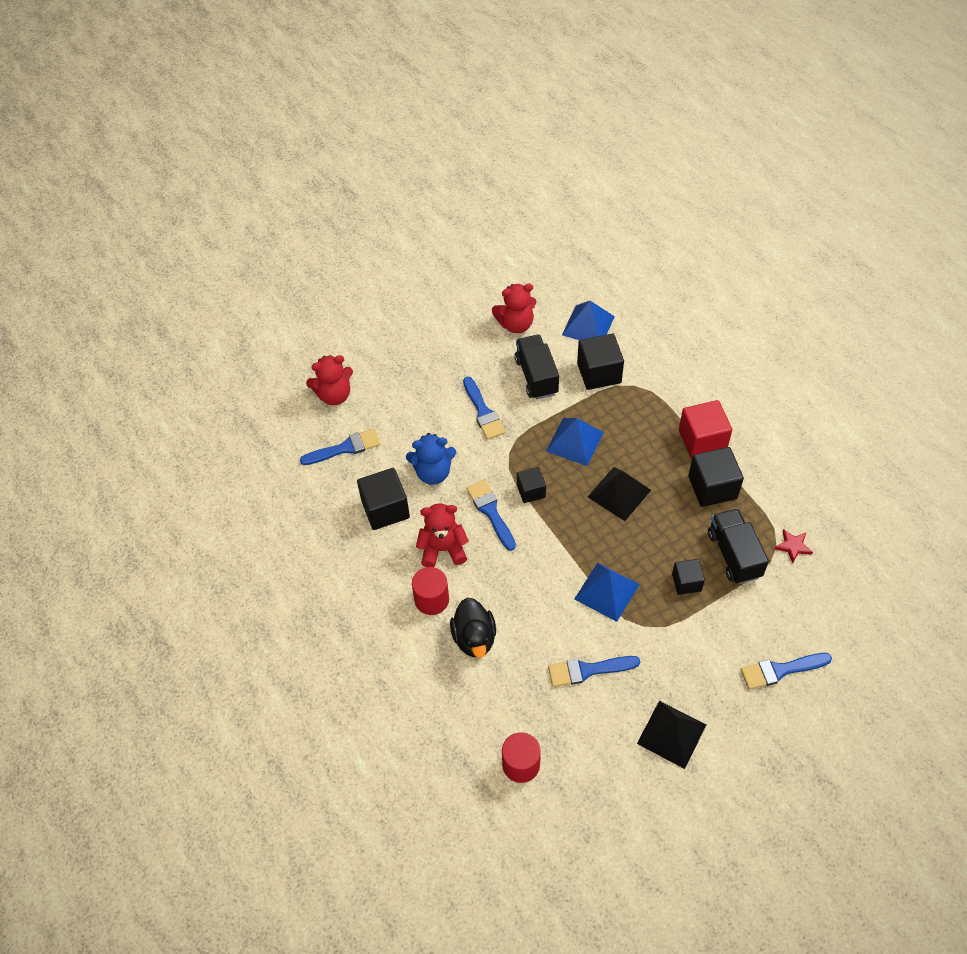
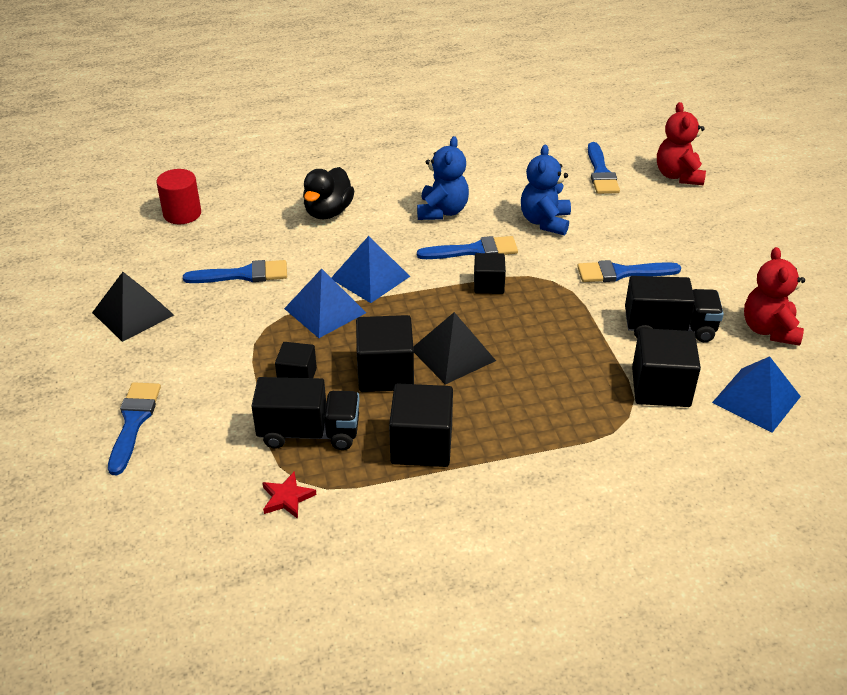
camera: 105 degrees right, 15 degrees down
black cube [357,468,410,530] -> black cube moved to [356,315,414,392]
red cylinder [412,567,449,615] -> none
red teddy bear [416,503,469,567] -> blue teddy bear [417,136,469,220]
black duck [450,597,496,658] -> black duck turned 75 degrees counterclockwise [303,167,354,219]
blue pyramid [546,418,604,466] -> blue pyramid moved to [331,236,410,303]
blue brush [548,656,640,687] -> blue brush turned 75 degrees clockwise [183,260,287,283]
red cube [679,400,732,459] -> none

